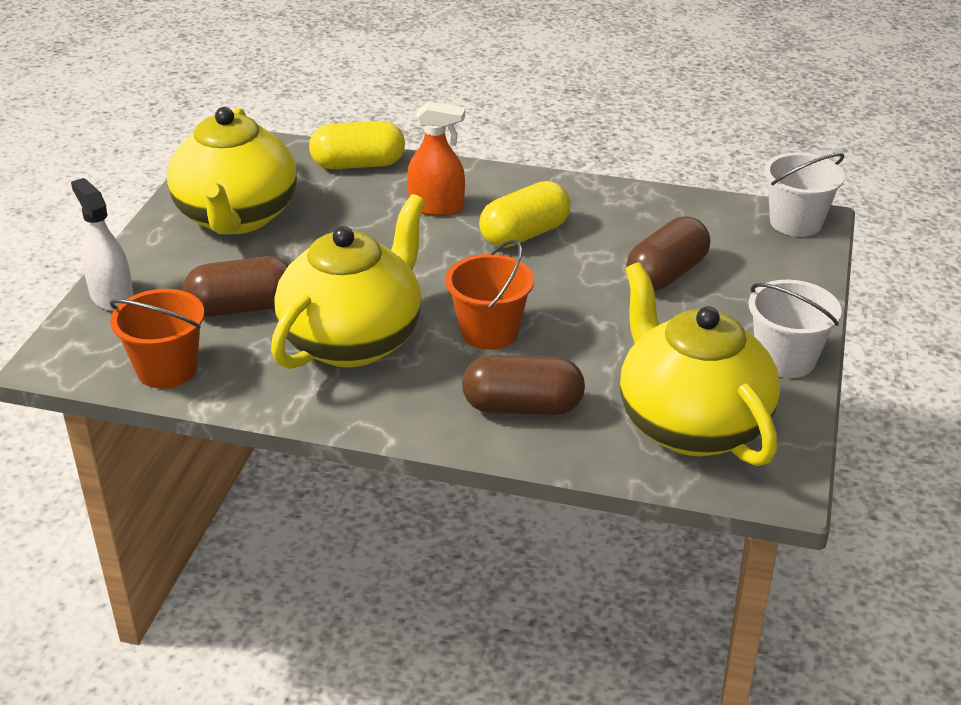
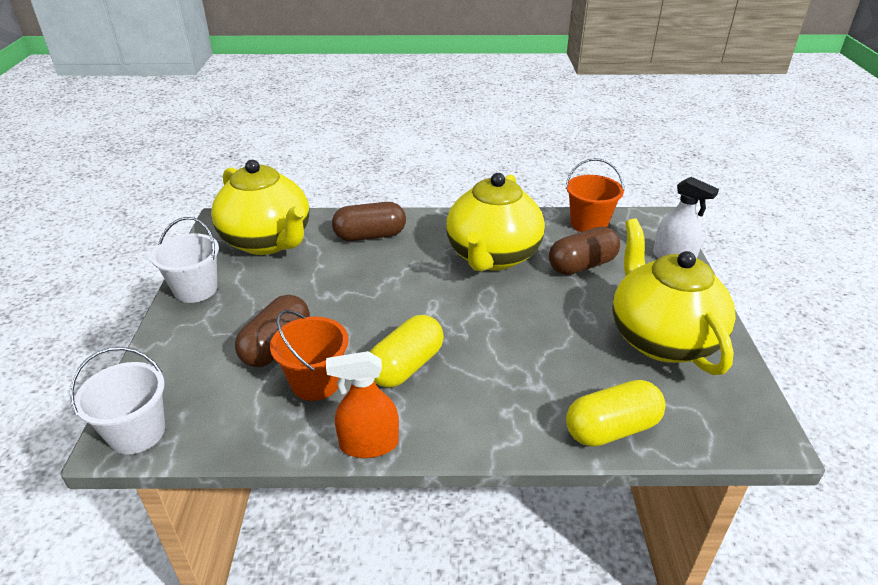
camera: 165 degrees right, 0 degrees up
orange spray bottle [407,101,465,216] -> orange spray bottle moved to [326,351,399,458]
orange bucket [445,240,534,350] -> orange bucket moved to [270,310,349,401]

